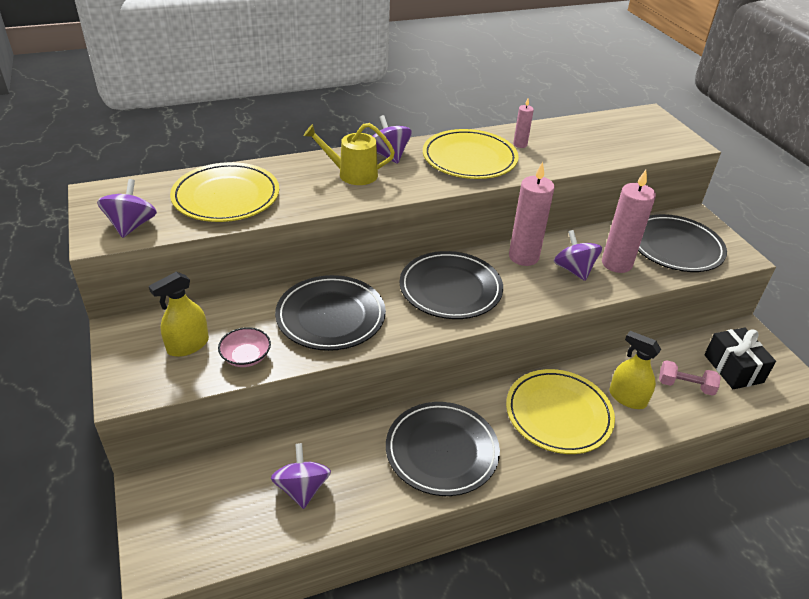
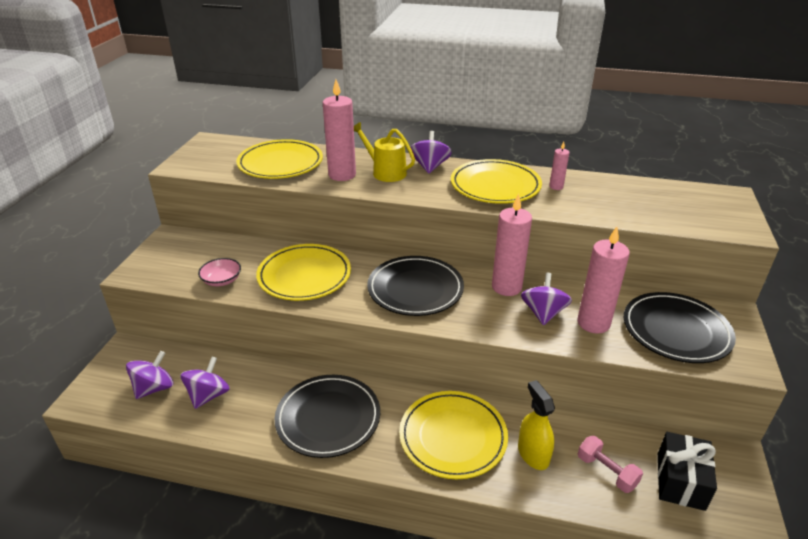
camera: 35 degrees right, 5 degrees down
purple spinning top [97,179,157,238] -> purple spinning top moved to [126,351,173,399]
yellow spray bottle [149,272,209,357] -> none
black plate [275,275,386,351] -> yellow plate [256,244,351,301]
none -> pink candle [323,79,356,181]

